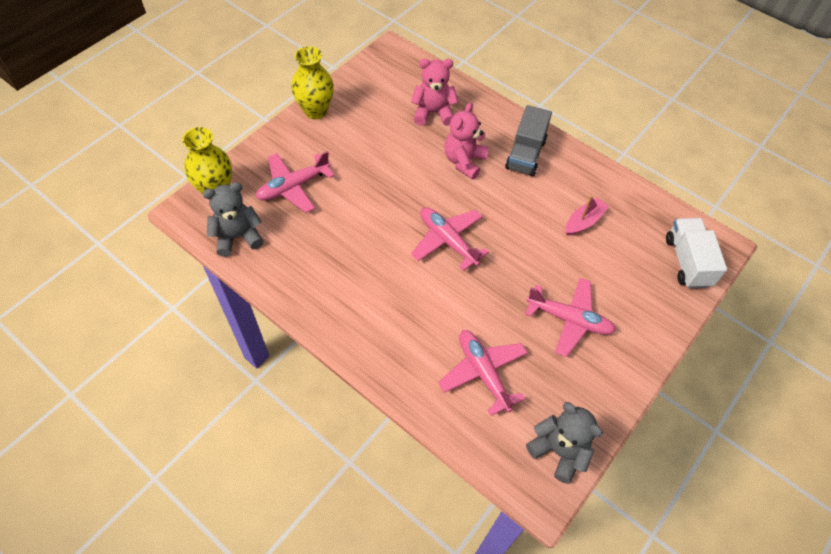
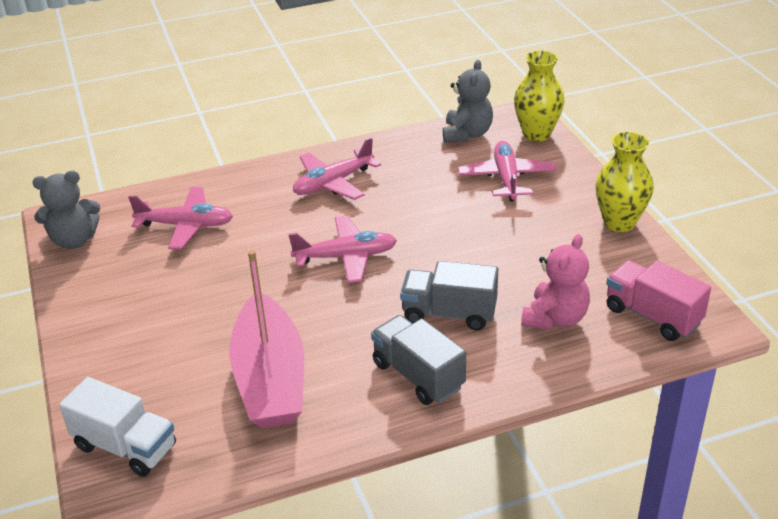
camera: 125 degrees right, 20 degrees down
pink teddy bear [445,102,489,180] -> grey truck [400,261,498,330]
pink plane [525,278,616,357] -> pink plane moved to [293,137,381,200]
pink boat [566,196,609,236] -> pink boat [229,250,304,428], size x2.18
none -> pink truck [606,260,711,341]

